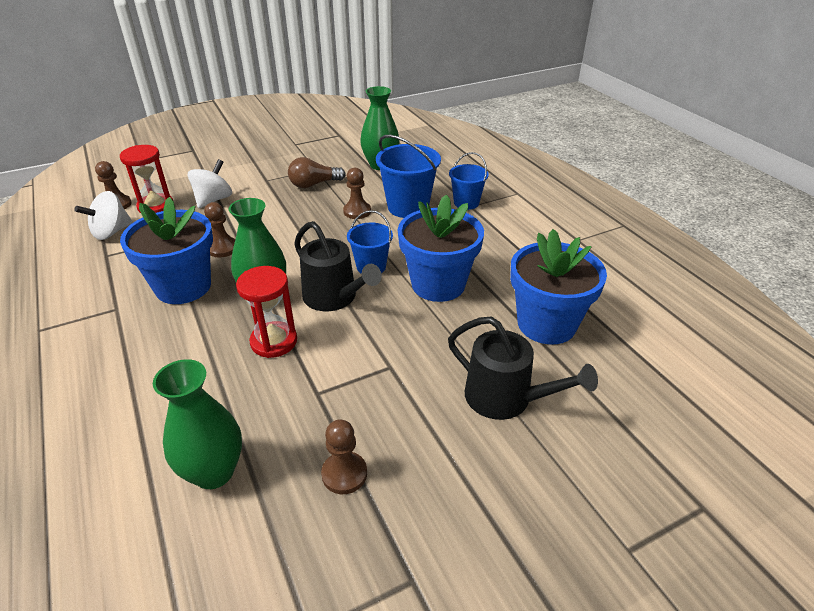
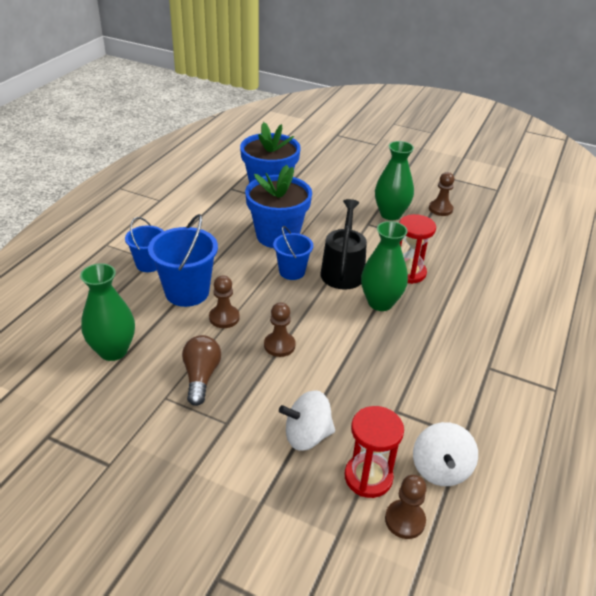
camera: 130 degrees left, 0 degrees up
white spinning top [74,191,133,240] -> white spinning top turned 90 degrees clockwise [413,422,478,486]
blue flower pot [120,197,213,304] -> none
green vase [153,359,242,489] -> green vase moved to [375,141,414,220]
brown pawn [204,202,235,257] -> brown pawn moved to [264,302,296,357]
brown light bulb [288,157,346,188] -> brown light bulb turned 120 degrees counterclockwise [182,335,221,406]
black watering can [448,317,598,420] -> none

